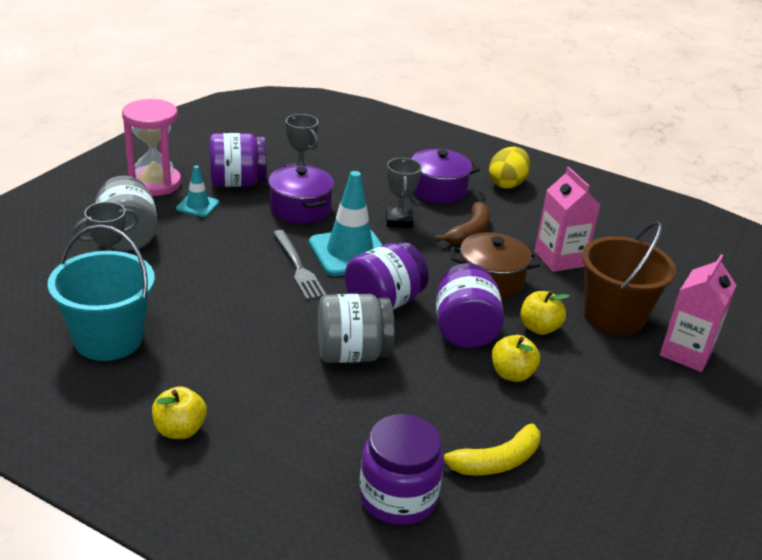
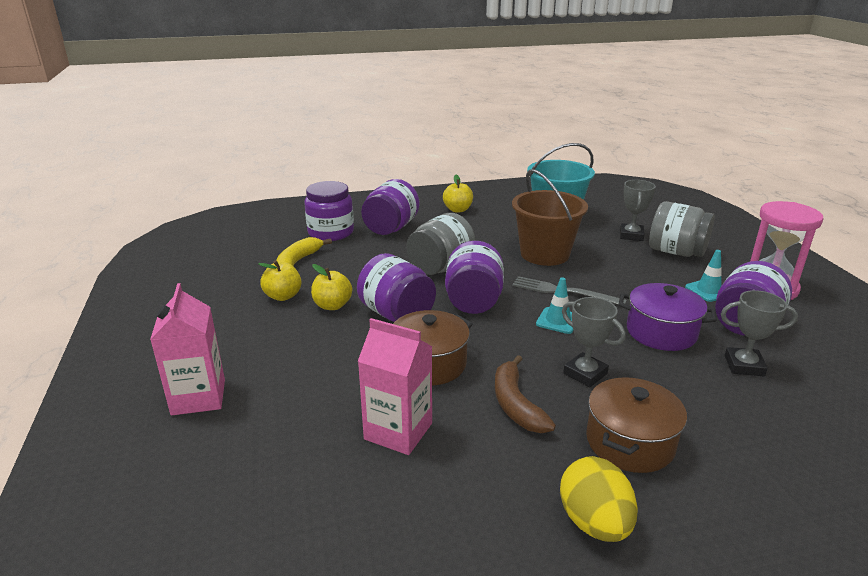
camera: 140 degrees right, 5 degrees down
turquoise traffic cone [309,171,383,276] -> turquoise traffic cone [536,277,574,334], size x0.52
purple pot [411,149,480,204] -> brown pot [586,377,687,473]
yellow apple [521,291,570,335] -> yellow apple moved to [258,260,302,301]
brown bucket [582,221,676,336] -> brown bucket moved to [512,169,588,266]
none -> purple jar [361,179,419,235]

